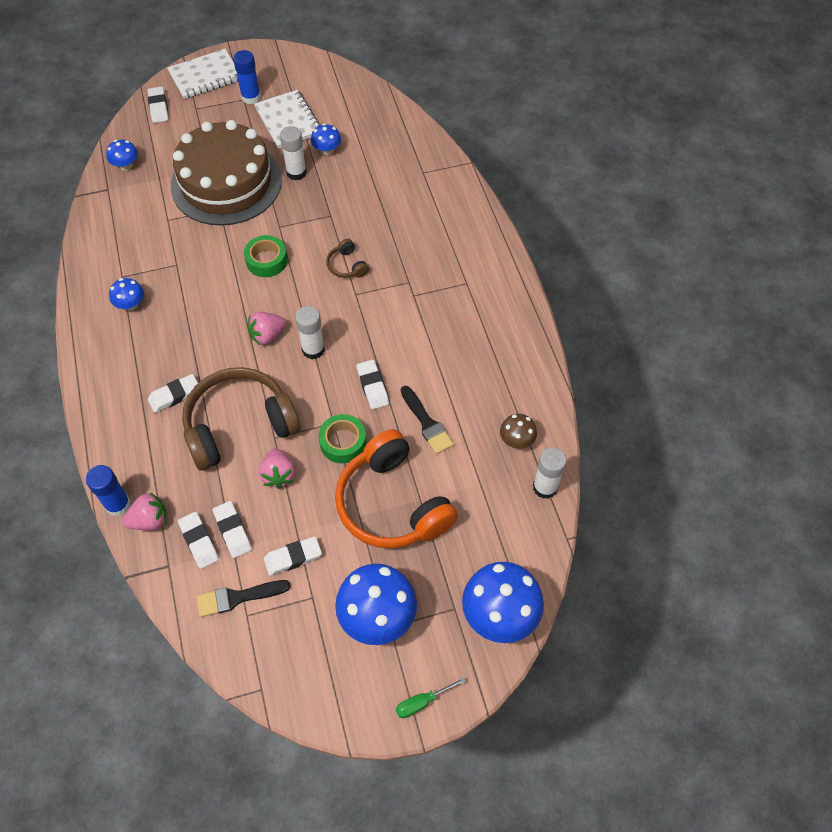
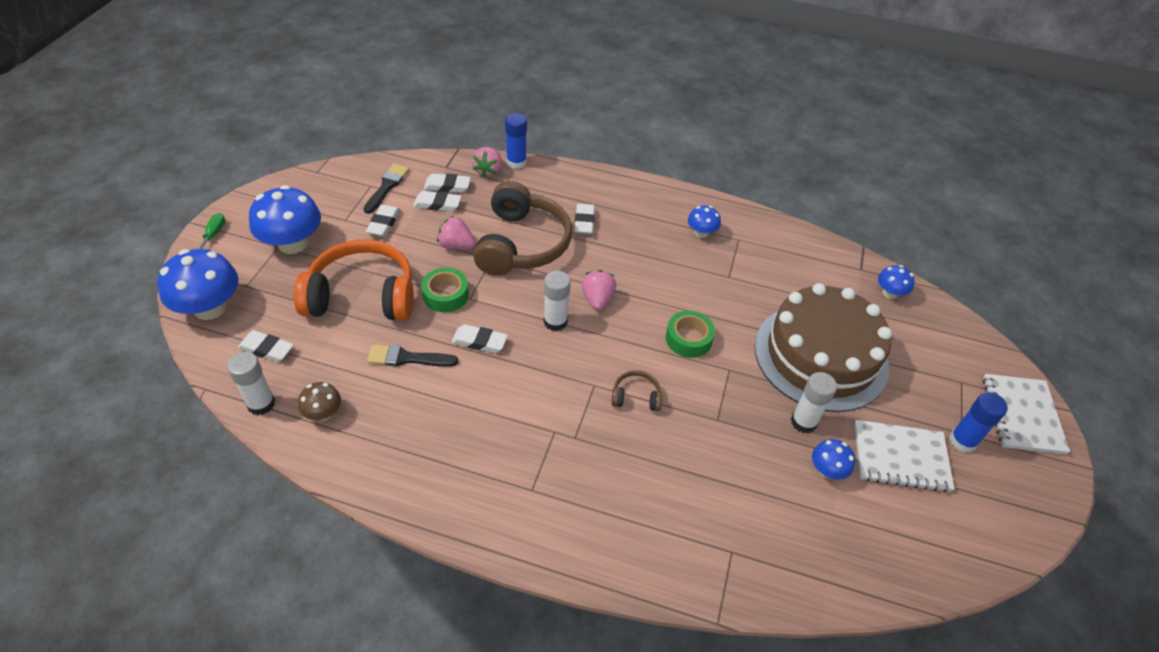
camera: 120 degrees right, 10 degrees down
white eraser [148,86,169,123] -> white eraser moved to [238,330,294,362]

